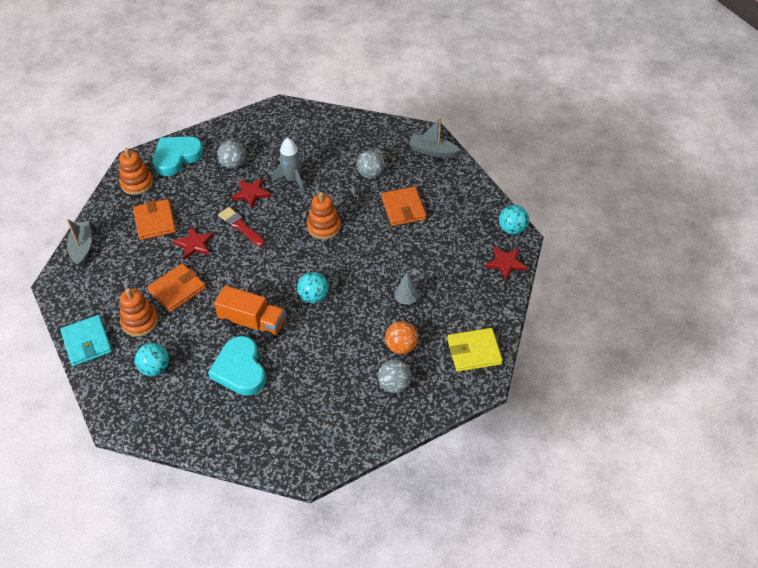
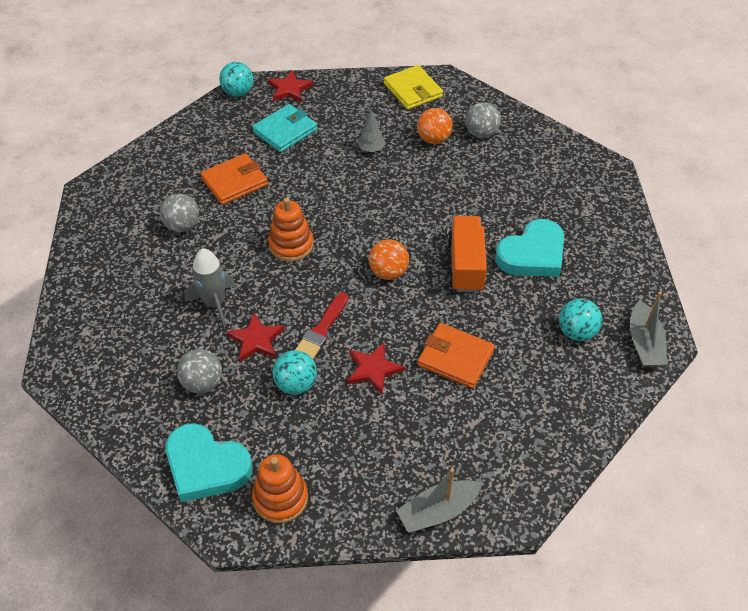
camera: 110 degrees left, 0 degrees up
turquoise wallet [60,315,112,366] -> turquoise wallet moved to [252,104,318,153]
orange stacking toy [120,288,158,337] -> none
orange wallet [133,199,176,240] -> none
turquoise ball [297,272,329,303] -> turquoise ball moved to [273,350,317,395]
grey boat [409,118,461,158] -> grey boat moved to [630,292,667,367]
none -> orange ball [369,239,409,280]

